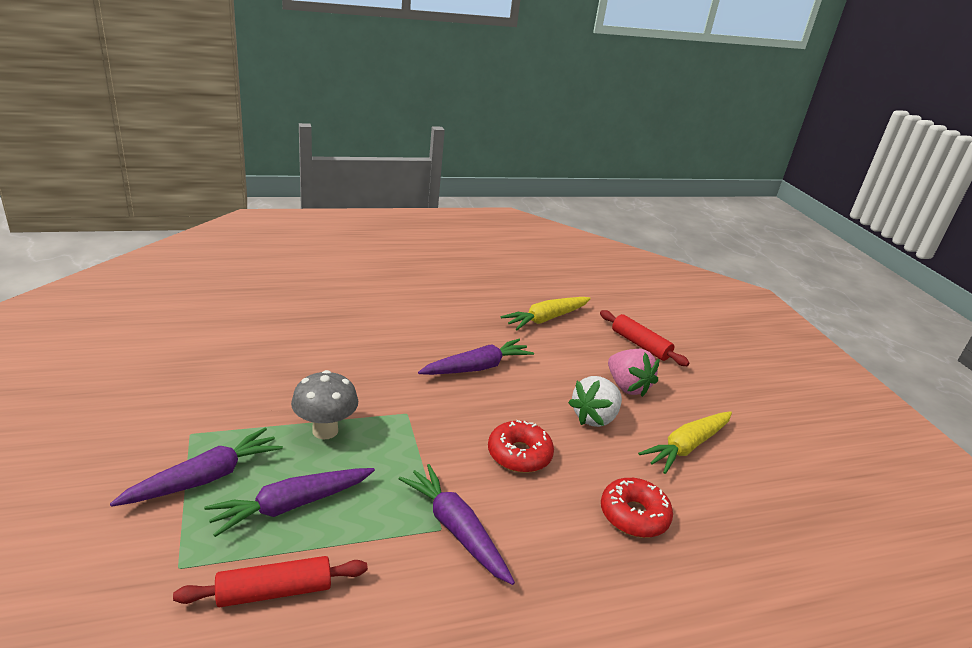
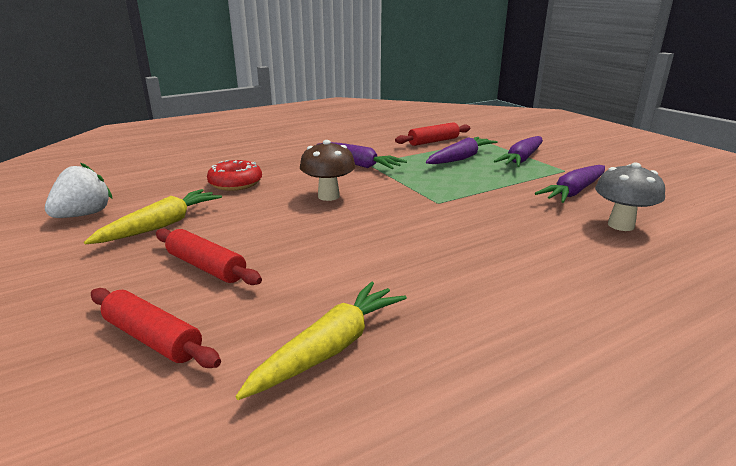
camera: 170 degrees right, 5 degrees down
grey mushroom [291,370,358,439] -> grey mushroom moved to [595,163,665,231]
purple carrot [418,339,534,375] -> purple carrot moved to [535,165,605,203]
red donut [488,420,554,473] -> brown mushroom [300,140,356,201]
white strawberry [568,376,622,427] -> white strawberry moved to [45,162,113,218]
pink strawberry [608,349,660,397] -> red rolling pin [156,229,262,285]

